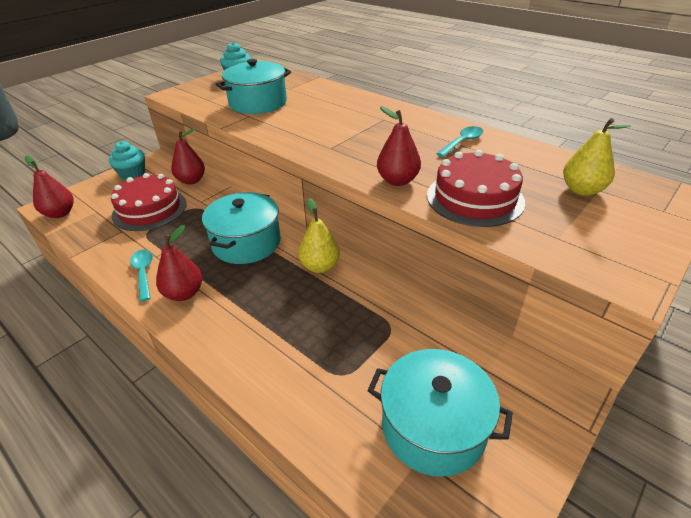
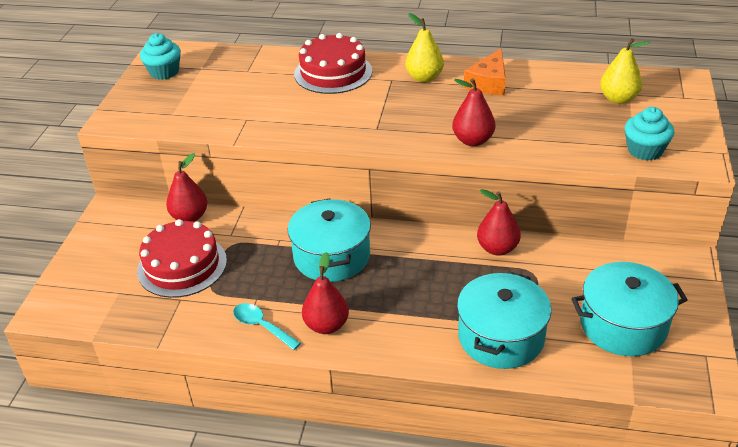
camera: 30 degrees left, 0 degrees up
red pear [24,155,74,218] -> red pear moved to [477,189,521,256]
turquoise cupcake [109,141,145,180] -> turquoise cupcake moved to [625,107,674,161]
turquoise pot [216,59,291,114] -> turquoise pot moved to [457,271,551,369]
yellow pear [298,198,340,273] -> yellow pear moved to [405,13,444,82]
red cake [427,150,525,227] -> red cake moved to [294,33,372,94]
turquoise spoon [436,126,483,157] -> orange cheese [464,48,506,95]

